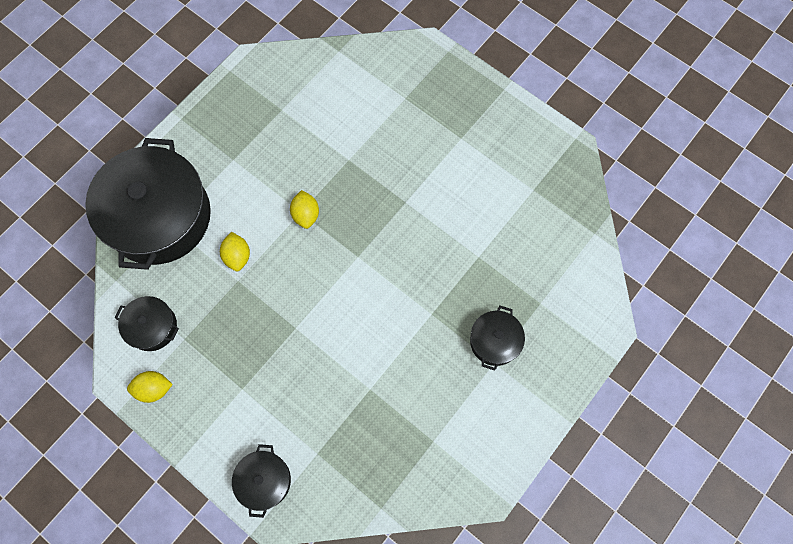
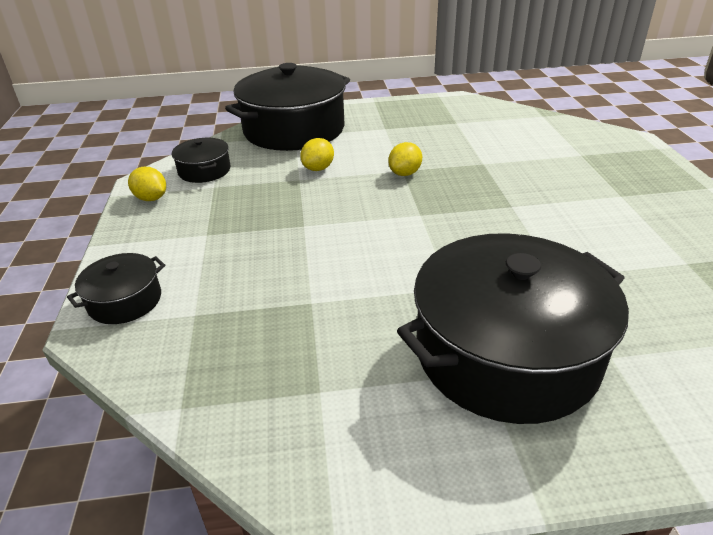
camera: 45 degrees right, 35 degrees down
black pot [470,306,525,371] -> black pot [397,233,629,424], size x2.19

